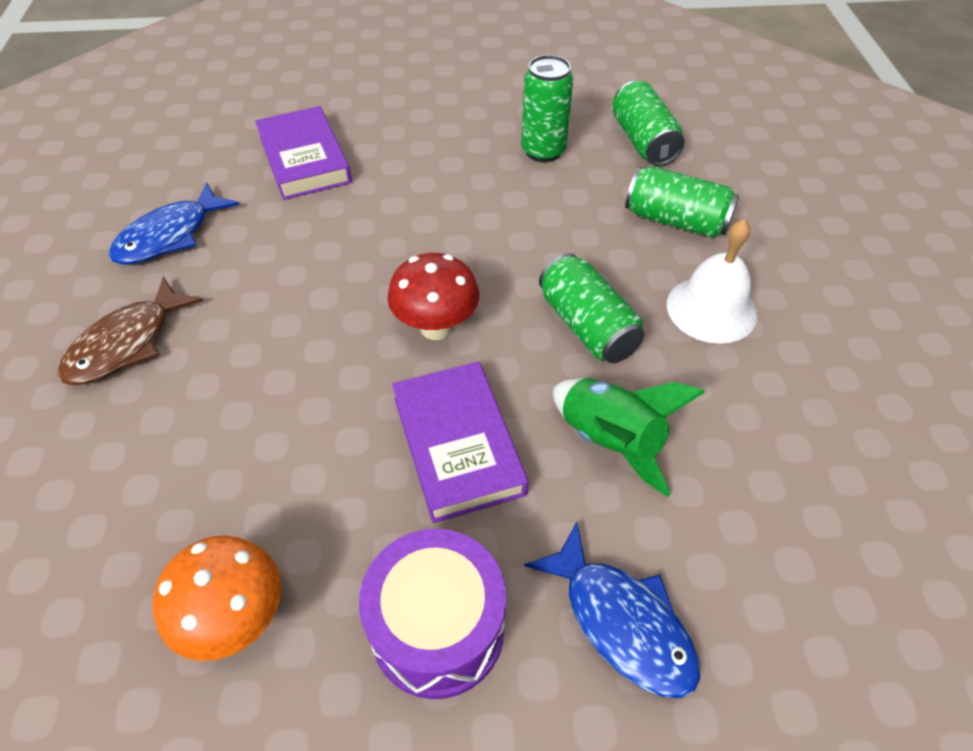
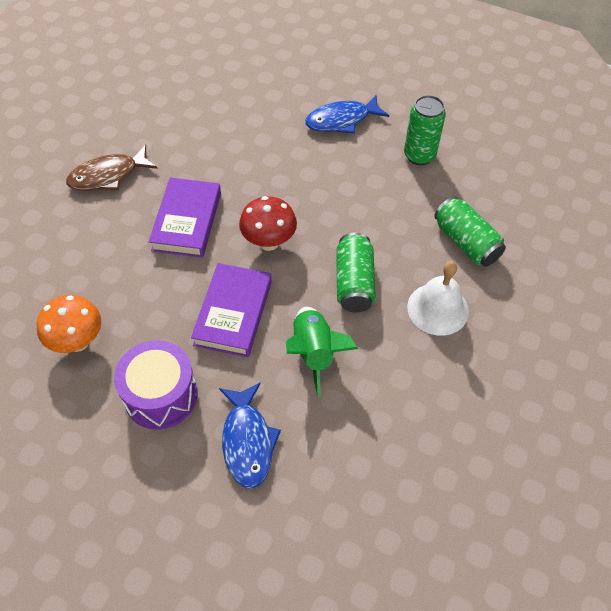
camera: 30 degrees right, 5 degrees up
blue fish [108,182,239,265] -> blue fish moved to [305,95,389,134]
purple book [255,106,352,200] -> purple book moved to [149,178,221,258]
green can [612,81,684,166] -> none

